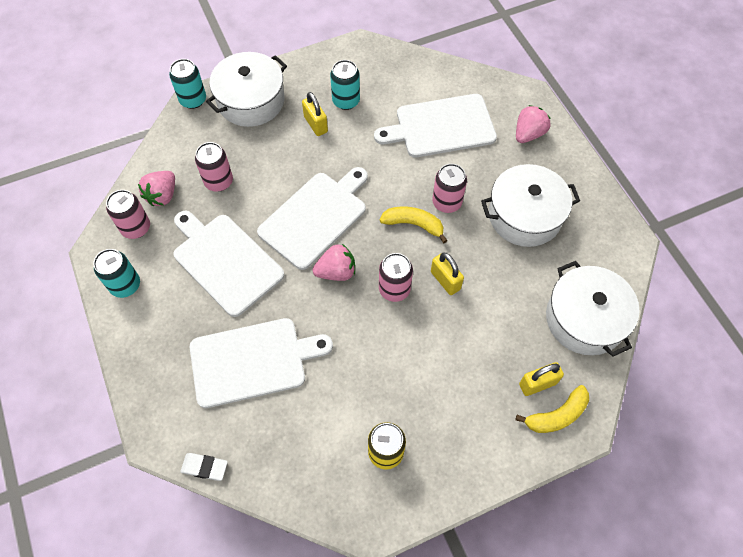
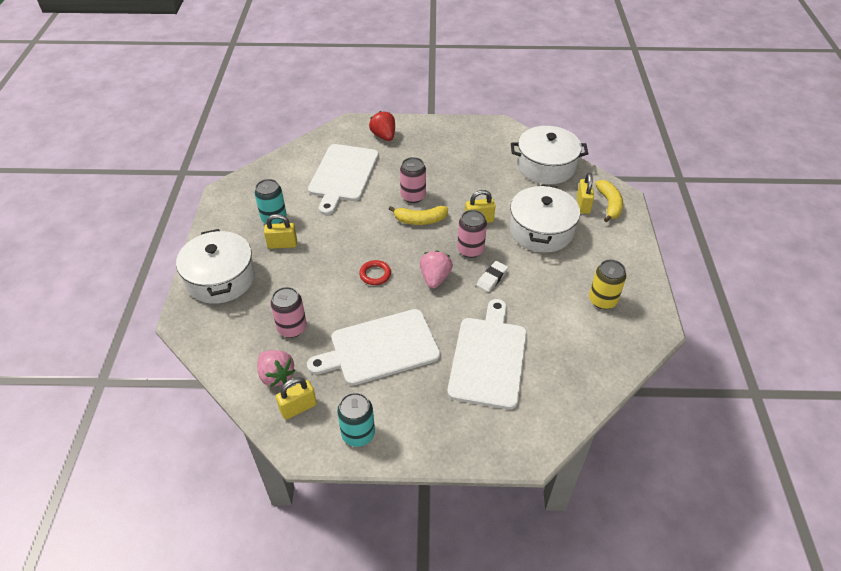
camera: 65 degrees left, 15 degrees down
pink can [106,190,150,239] -> yellow padlock [276,377,317,420]
turquoise can [169,59,206,109] -> none
white eraser [180,453,228,481] -> white eraser moved to [477,261,508,292]
white cutting board [257,167,368,270] -> red ring [359,260,391,285]
yellow banana [380,206,448,243] -> yellow banana turned 135 degrees counterclockwise [389,206,448,225]
white pot [481,164,580,247] -> white pot moved to [510,184,580,253]
pink strawberry [516,105,551,143] -> red strawberry [369,111,395,141]

